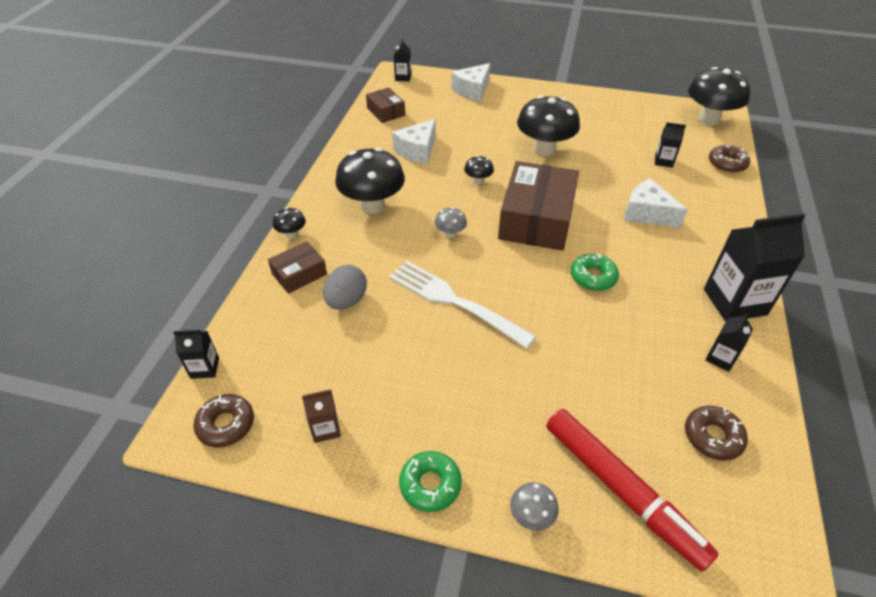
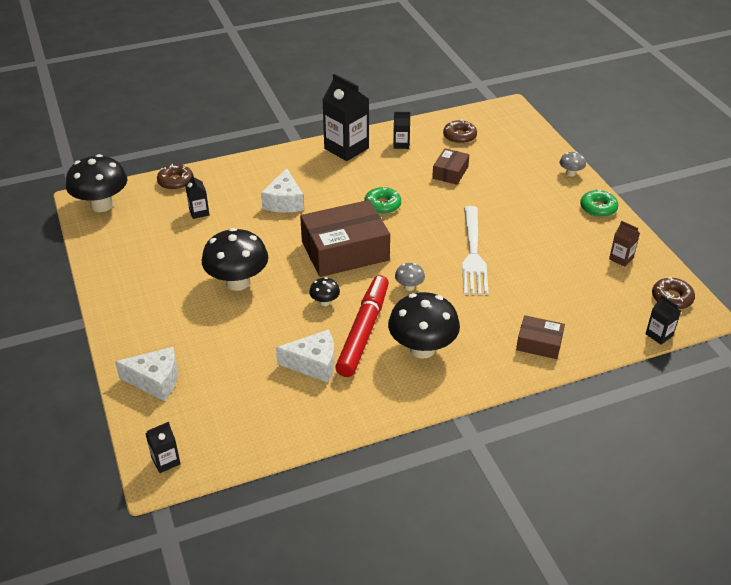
camera: 125 degrees left, 5 degrees down
black mushroom [273,207,305,238] -> none
grey egg [323,265,367,310] -> none
brown box [366,87,405,123] -> brown box moved to [432,148,469,185]
red marker [546,409,719,572] -> red marker moved to [335,275,389,377]

